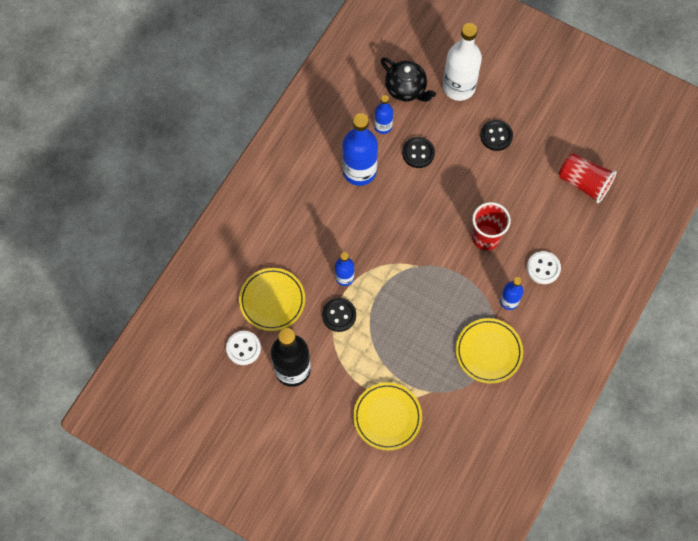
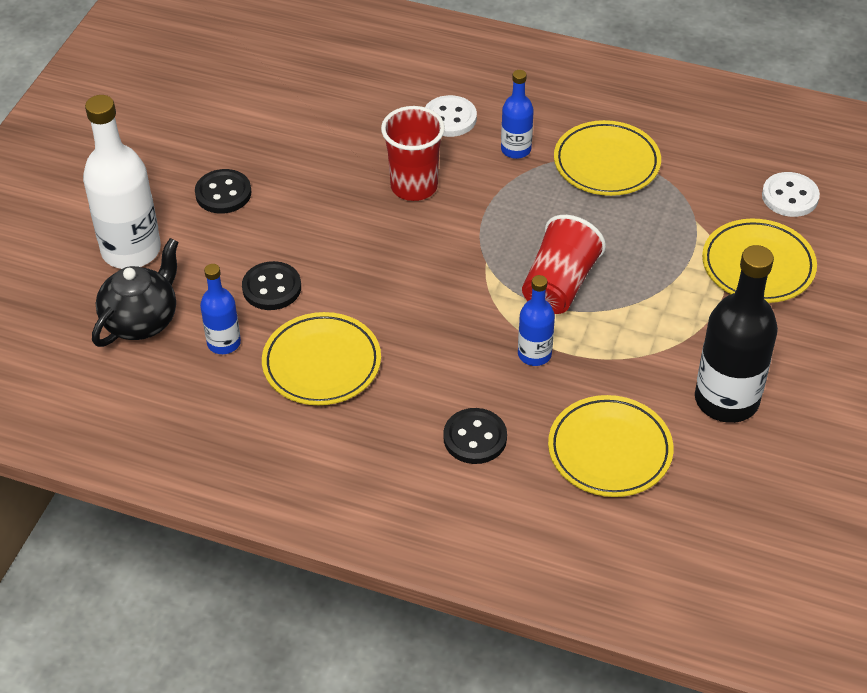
camera: 100 degrees left, 20 degrees down
white button [226,331,261,365] -> white button moved to [762,172,820,217]
black button [322,298,356,332] -> black button moved to [443,408,507,464]
blue bottle [342,113,378,186] -> yellow plate [262,312,381,405]
red cup [559,153,617,203] -> red cup moved to [522,215,606,314]

